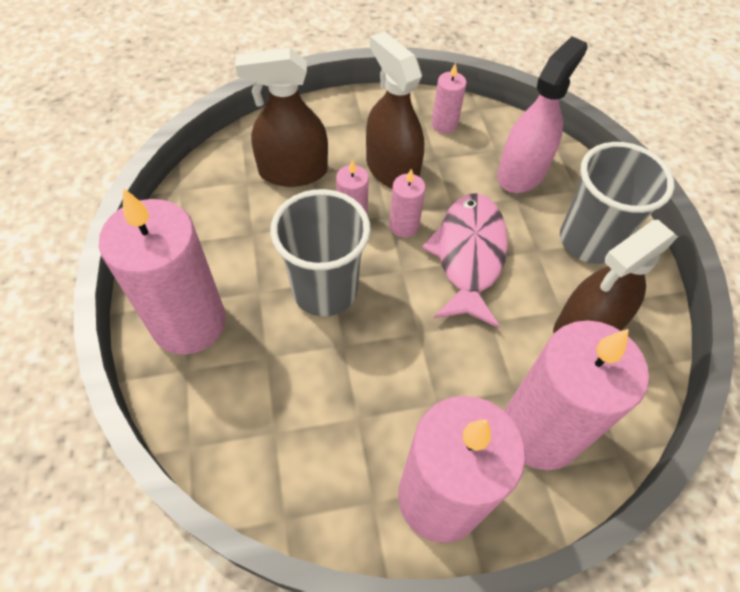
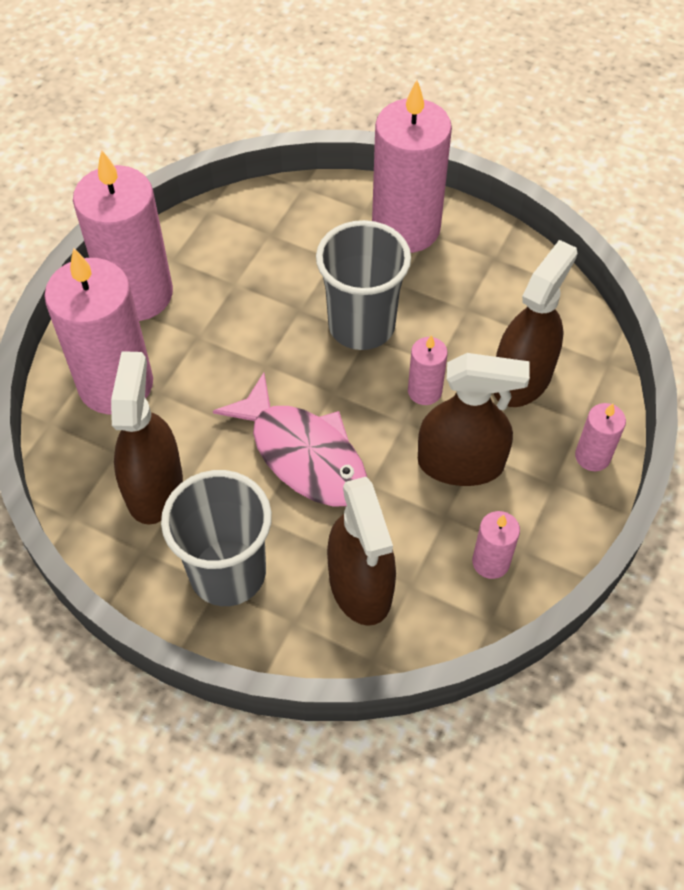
camera: 130 degrees right, 0 degrees up
pink candle [389,169,426,237] -> pink candle moved to [575,403,626,471]
pink spray bottle [497,36,588,193] -> brown spray bottle [327,477,396,626]

